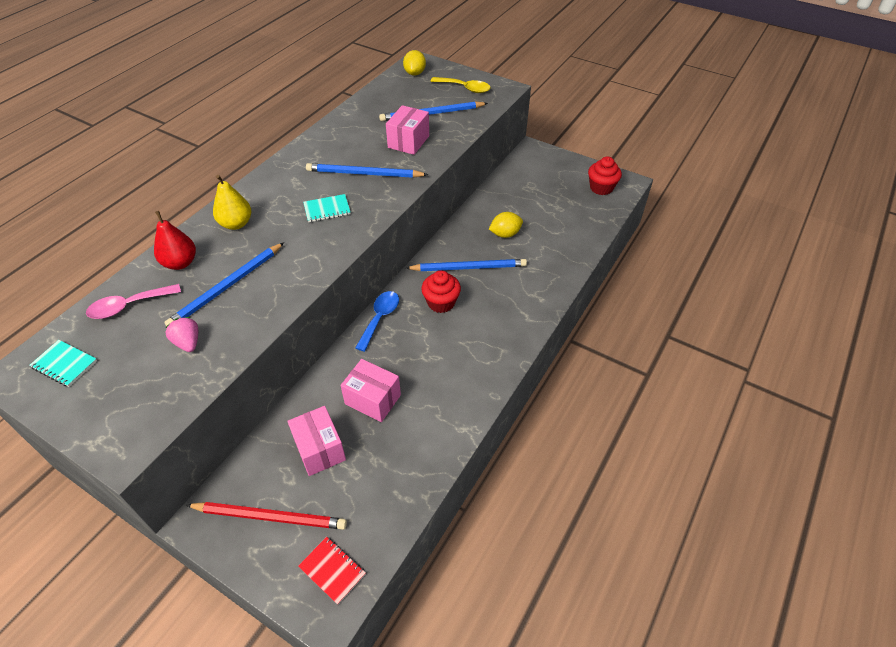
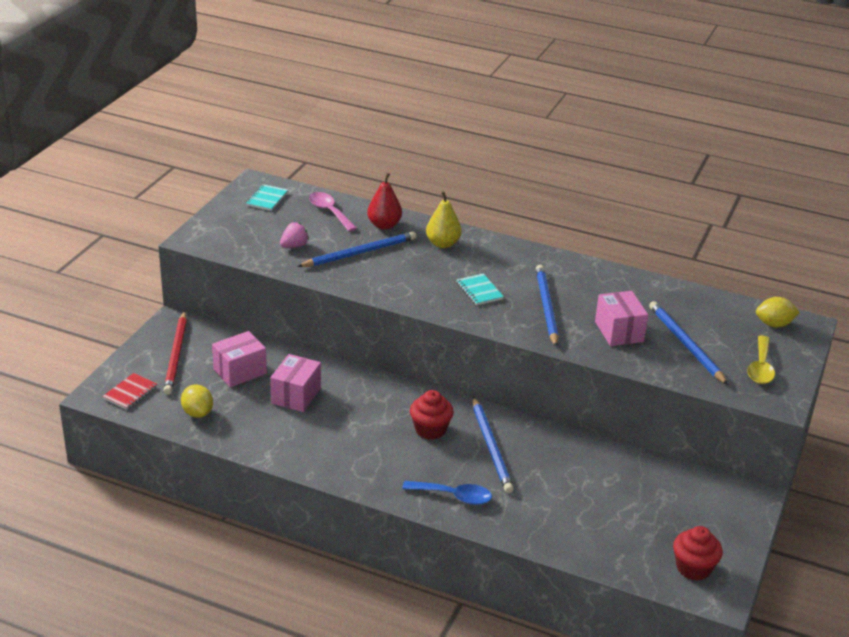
camera: 80 degrees right, 15 degrees down
blue pencil [164,242,284,326] -> blue pencil turned 120 degrees clockwise [297,231,416,267]
blue spoon [355,291,399,352] -> blue spoon moved to [402,481,492,505]
pink box [386,105,429,155] -> pink box turned 60 degrees clockwise [595,291,648,346]
yellow lemon [489,212,523,238] -> yellow lemon moved to [181,384,213,418]

